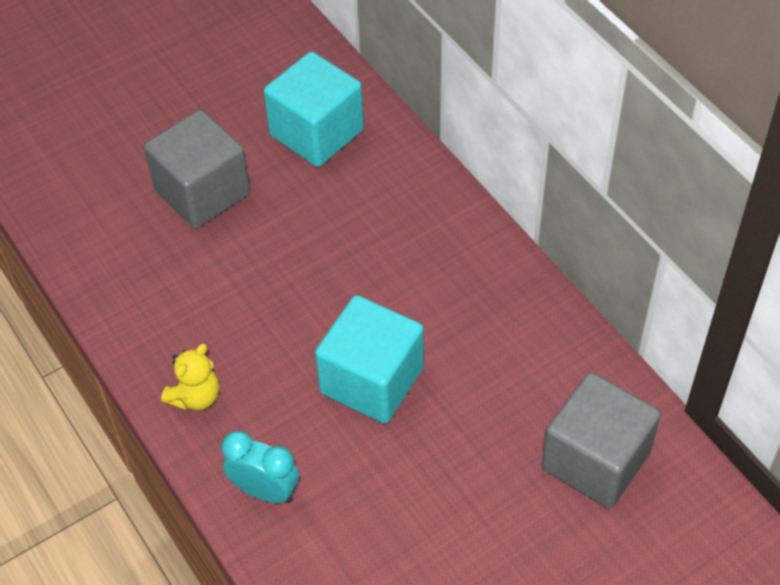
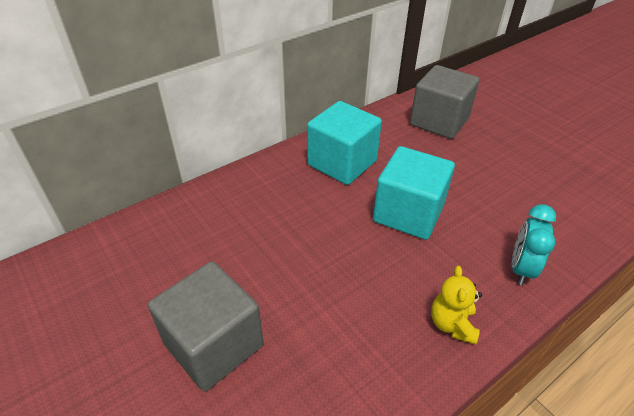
camera: 95 degrees left, 10 degrees down
yellow teddy bear [161,344,219,411] -> yellow teddy bear turned 120 degrees counterclockwise [431,266,482,344]
turquoise cube [264,52,364,167] -> turquoise cube moved to [307,101,382,185]

